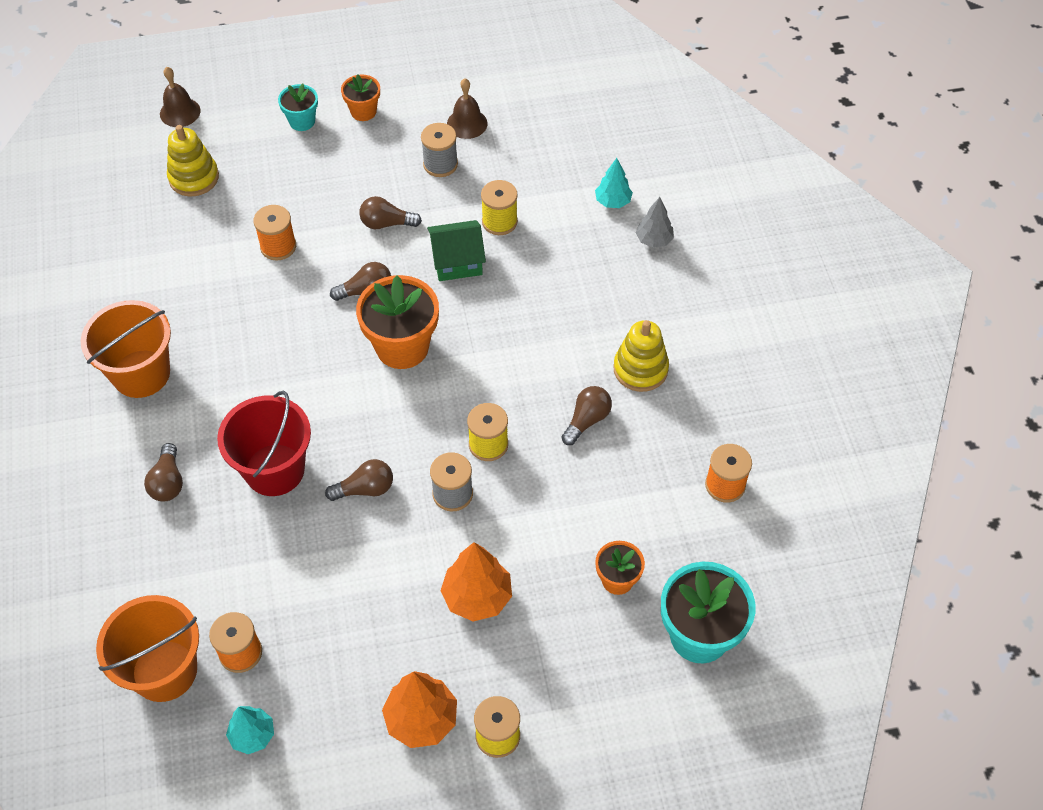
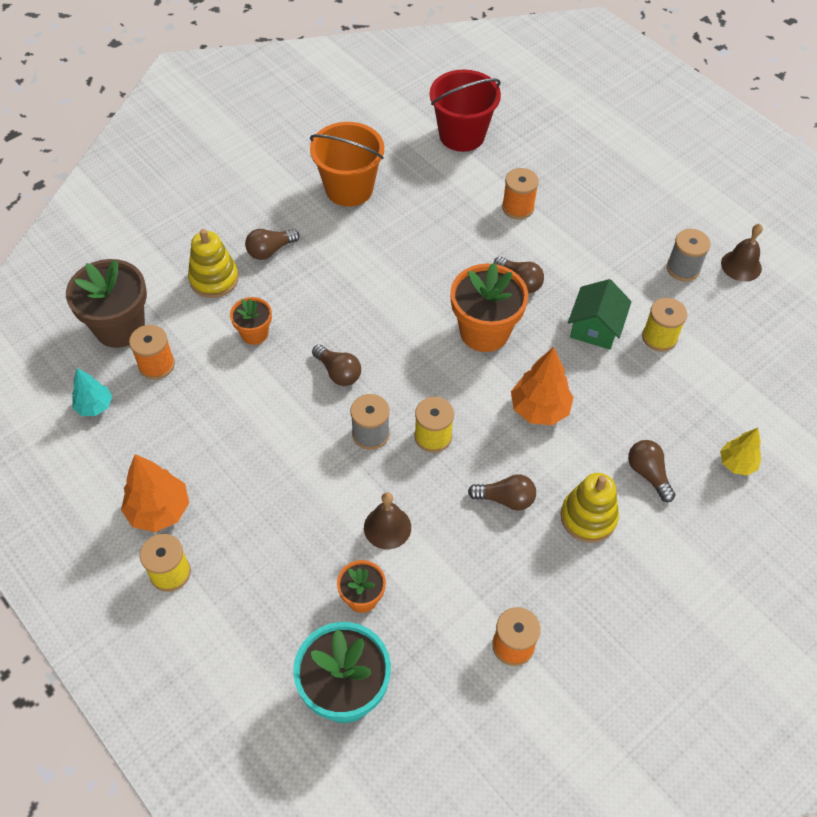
camera: 60 degrees right, 0 degrees up
orange bucket [96,595,199,702] -> brown flower pot [66,259,147,348]
brown bell [160,67,200,127] -> brown bell moved to [364,492,411,549]
yellow stacking toy [167,125,219,197] -> yellow stacking toy moved to [188,229,239,298]
red bucket [217,391,311,496] -> red bucket moved to [430,69,501,152]
turquoise flower pot [278,83,318,131] -> none
orange flower pot [341,74,380,121] -> orange flower pot moved to [230,297,272,345]
brown light bulb [359,196,422,229] -> brown light bulb moved to [628,440,675,502]
green house [427,220,486,281] -> green house turned 60 degrees clockwise [568,279,632,350]
orange tree [441,542,512,622] -> orange tree moved to [511,347,574,425]
turquoise tree [595,158,633,208] -> none
grey tree [636,197,674,248] -> yellow tree [720,428,761,476]

